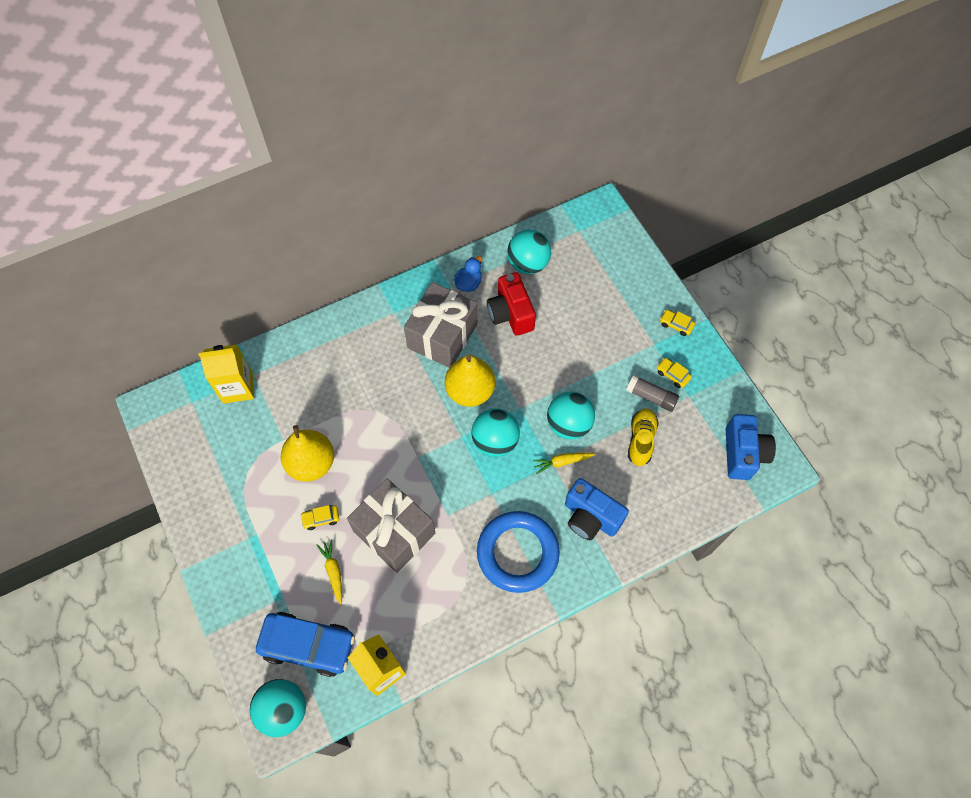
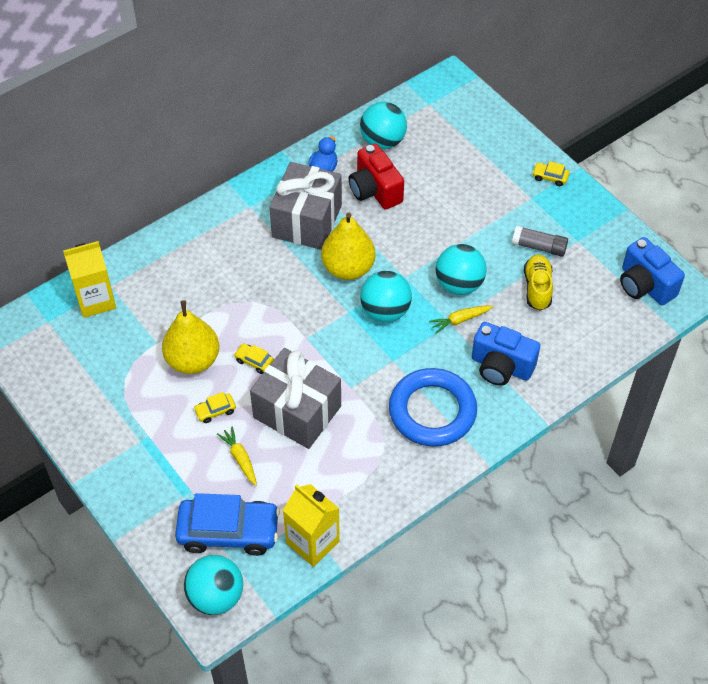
camera: 10 degrees left, 10 degrees down
yellow car [657,358,692,388] -> yellow car moved to [234,343,274,374]
blue camera [726,414,776,480] -> blue camera turned 150 degrees clockwise [620,237,685,305]

